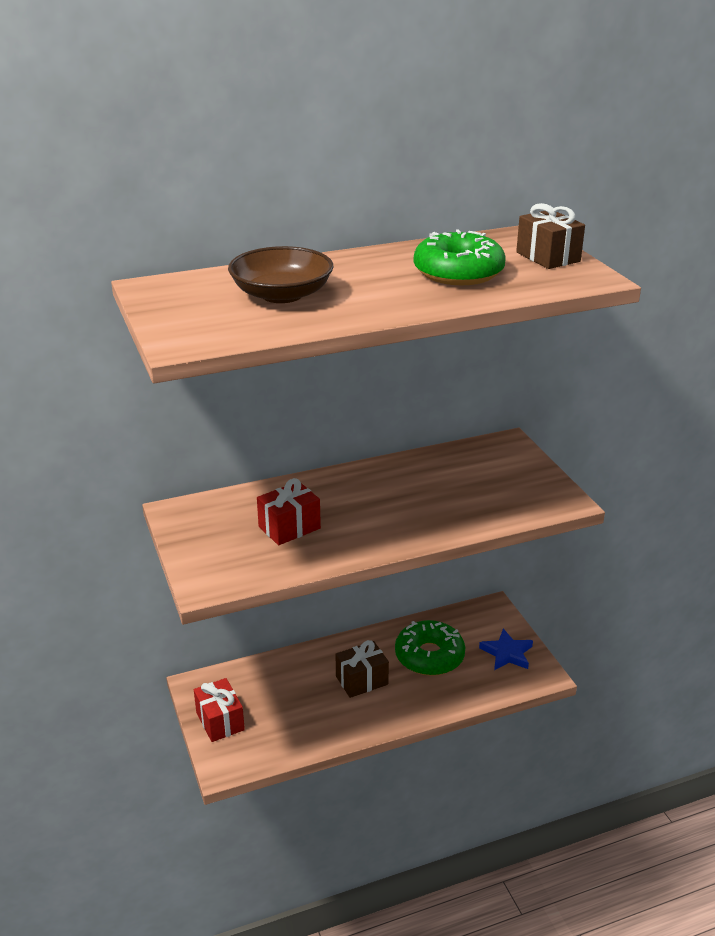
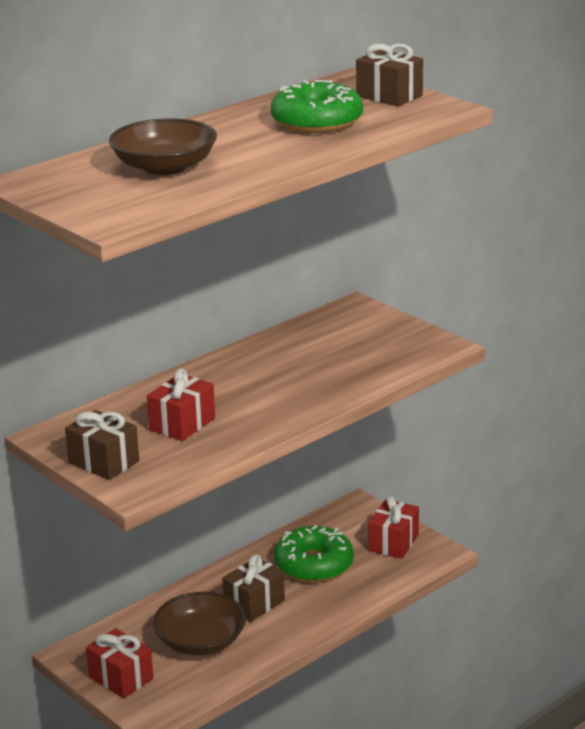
camera: 20 degrees left, 5 degrees down
blue star [479,629,533,670] -> red gift [368,496,419,559]
none -> brown gift [65,410,139,480]
none -> brown bowl [153,592,246,655]

